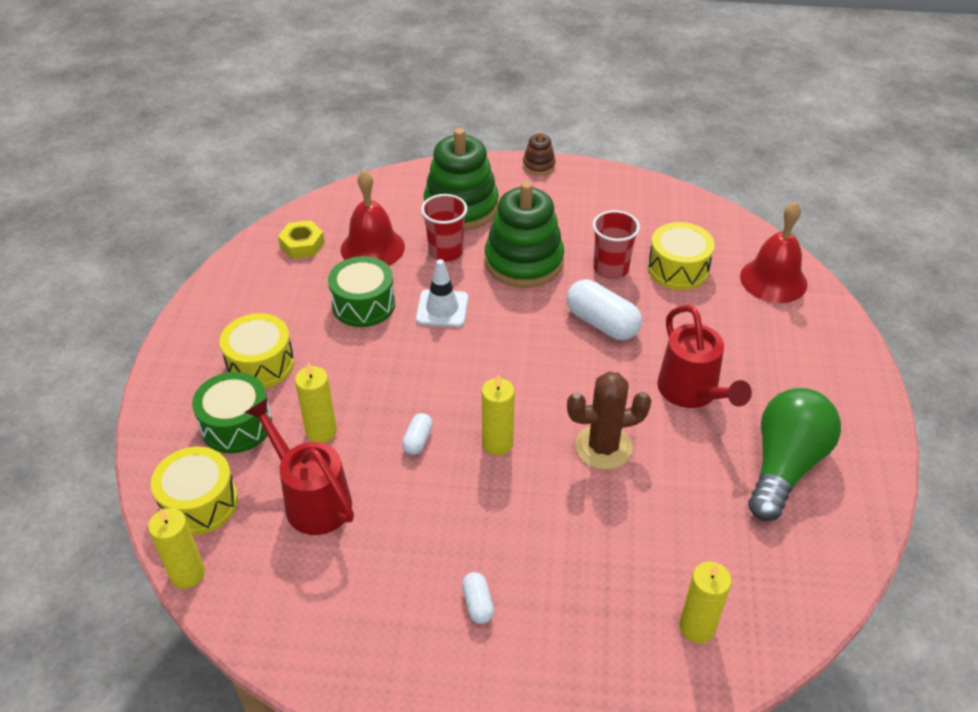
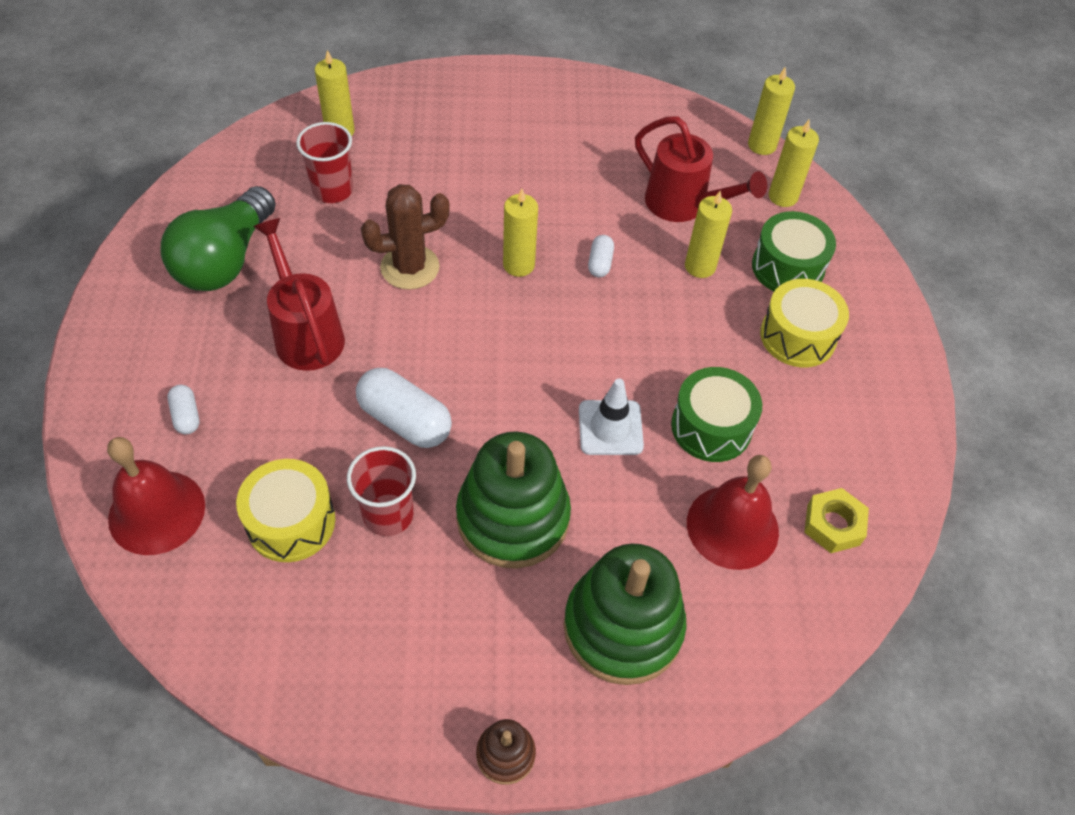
camera: 170 degrees right, 10 degrees up
yellow drum [151,447,238,535] -> yellow candle [769,120,819,207]
red cup [421,194,467,262] -> red cup moved to [296,122,353,203]
white capsule [462,572,494,624] -> white capsule moved to [167,385,200,434]

